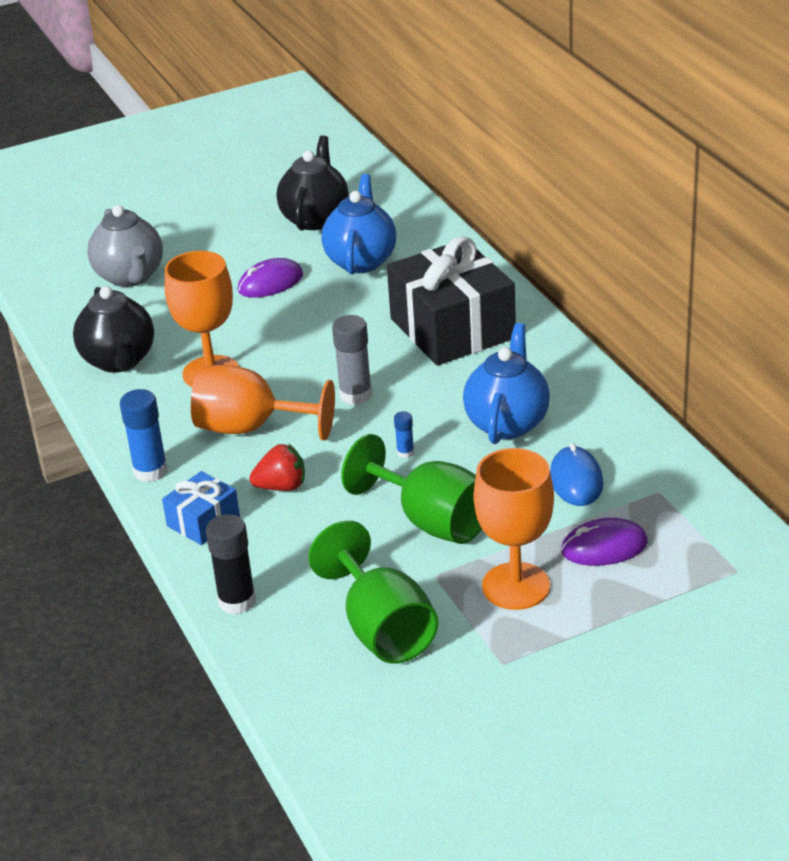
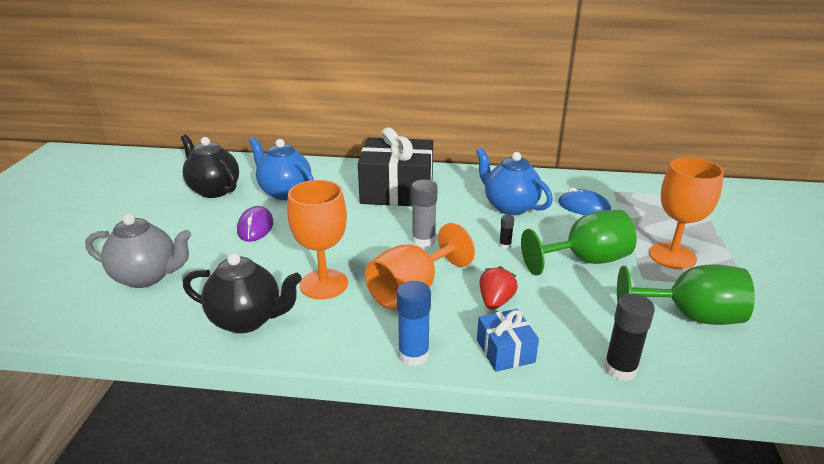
camera: 60 degrees left, 5 degrees down
blue glue stick [394,411,414,458] -> black glue stick [499,215,514,249]
purple mouse [561,518,648,566] -> none

